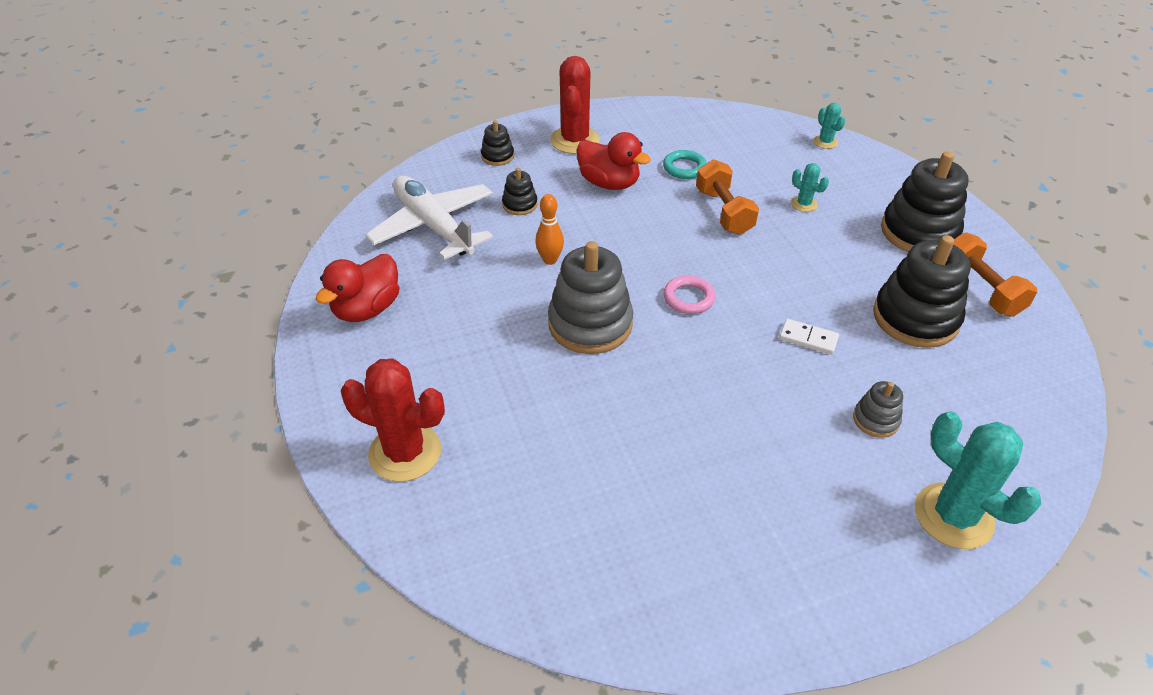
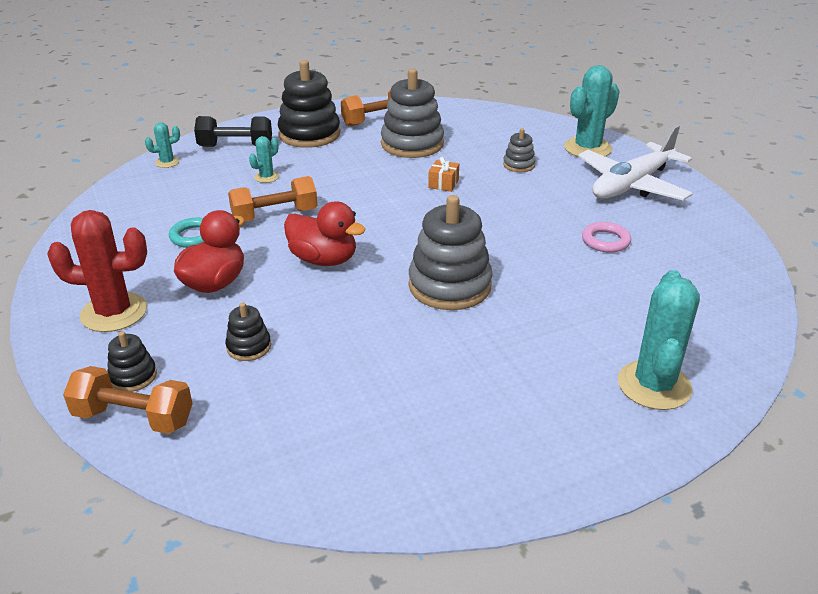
camera: 95 degrees left, 10 degrees down
red duck [316,254,399,322] -> red duck moved to [284,201,366,266]
red cactus [341,358,445,482] -> turquoise cactus [618,270,700,410]
white plane [365,176,493,260] -> white plane moved to [578,125,693,200]
orange bowling pin [535,194,564,265] -> none
pink ring [663,276,716,314] -> pink ring moved to [582,222,631,253]
white domino [779,319,839,354] -> orange gift [428,157,459,192]
black stacking toy [873,235,971,348] -> grey stacking toy [381,69,444,158]
none -> orange dumbbell [63,366,193,434]
none -> black dumbbell [194,116,272,147]

